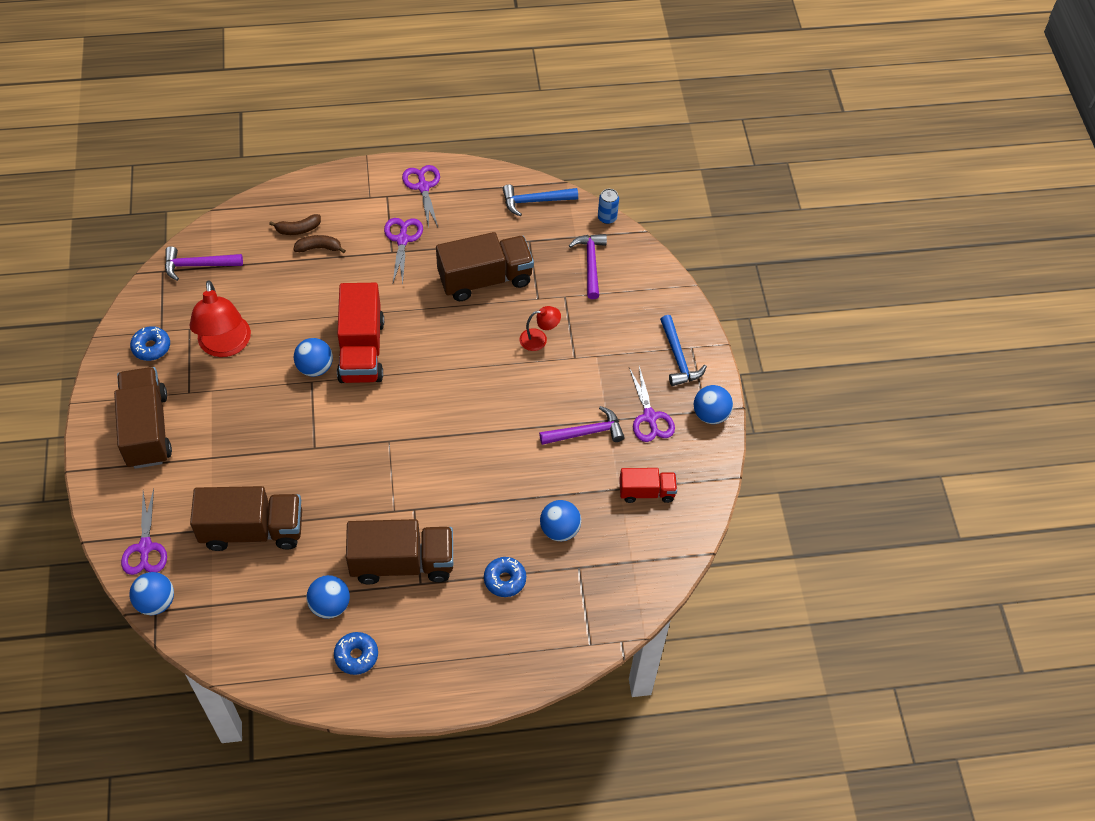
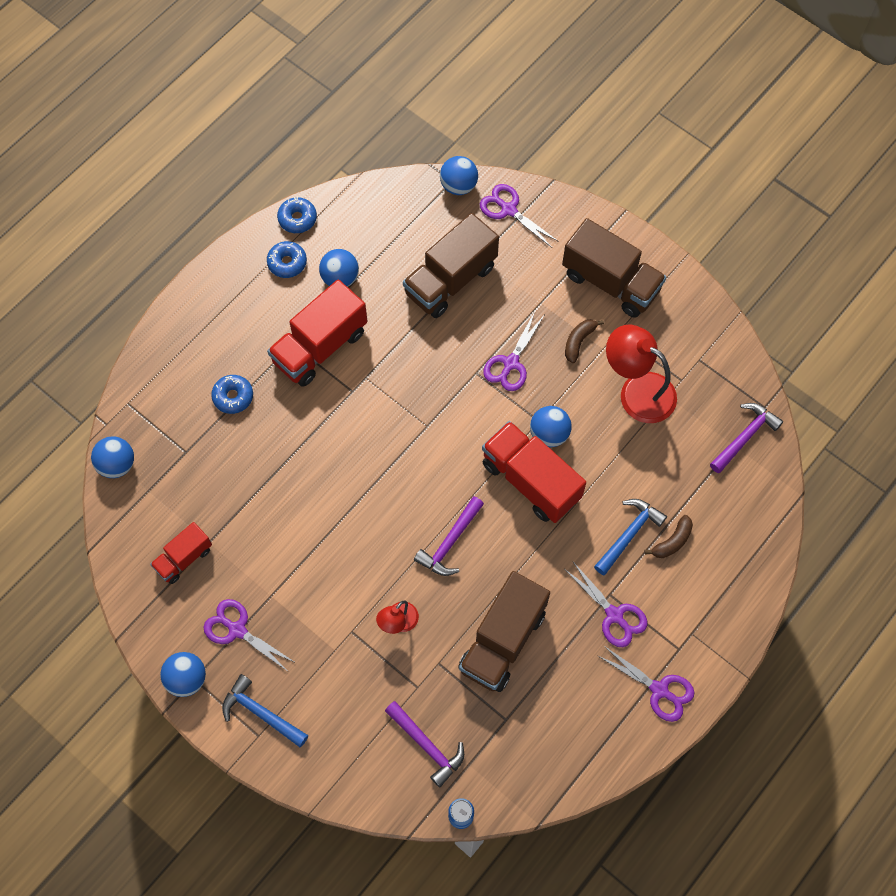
camera: 140 degrees right, 10 degrees up
blue donut [130,326,170,361] -> blue donut moved to [277,197,317,233]
brown banana [269,214,321,235] -> brown banana moved to [565,319,604,363]
brown truck [346,519,453,585] -> red truck [267,279,368,387]
blue hammer [503,185,578,216] -> blue hammer moved to [594,499,667,575]
purple hammer [539,406,625,445] -> purple hammer moved to [414,496,484,576]
blue ball [540,500,581,541] -> blue ball moved to [91,436,134,478]
none -> purple scissors [483,312,544,391]

